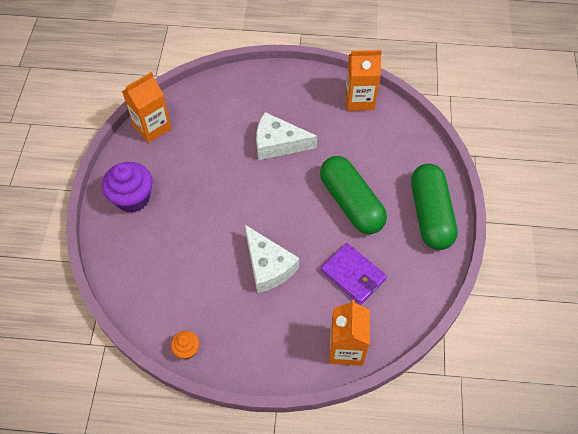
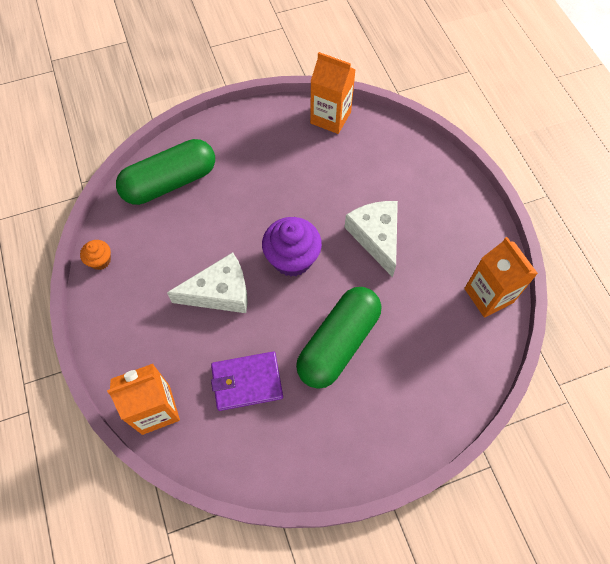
camera: 65 degrees right, 5 degrees up
purple cupcake [102,162,153,213] -> purple cupcake moved to [262,217,322,277]
white cheese [245,225,299,293] -> white cheese turned 135 degrees counterclockwise [167,252,248,313]
purple wallet [321,243,387,305] -> purple wallet turned 60 degrees clockwise [211,352,283,411]
green capsule [411,164,458,250] -> green capsule moved to [116,139,215,205]

